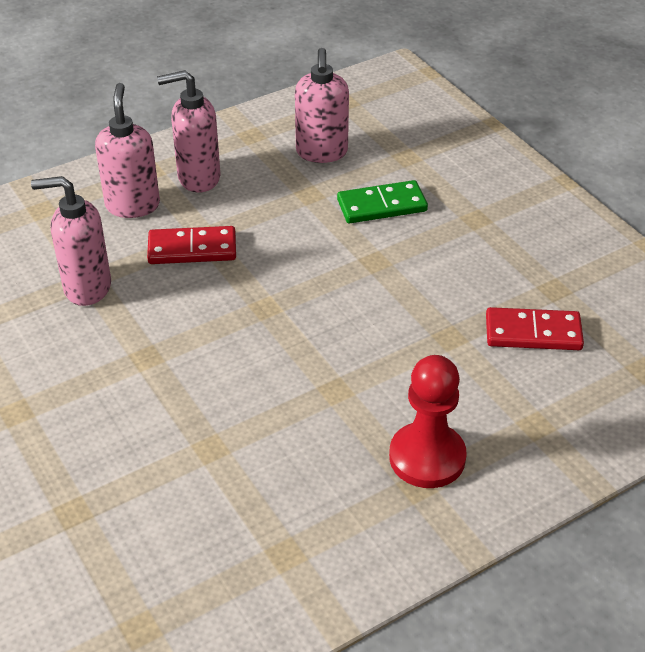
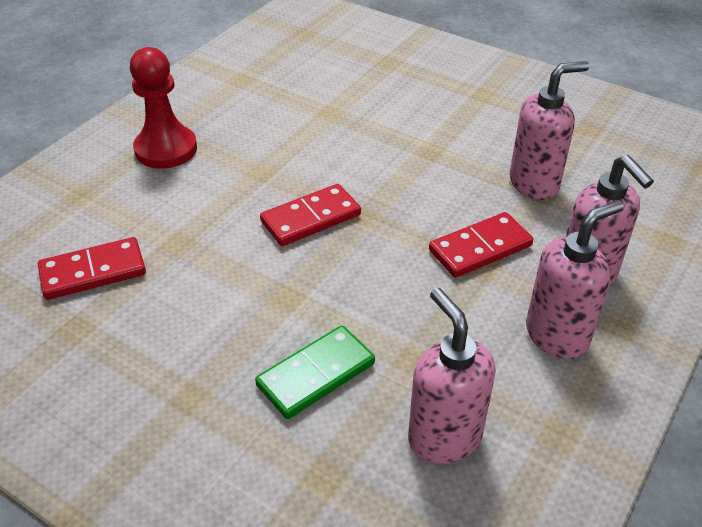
camera: 155 degrees right, 0 degrees up
none -> red domino [260,184,361,246]

